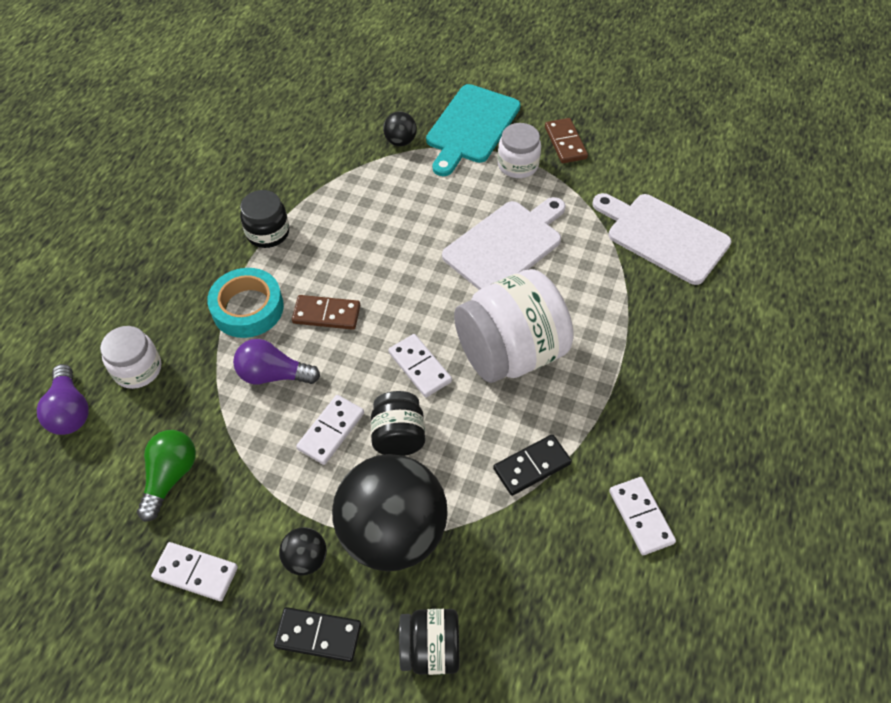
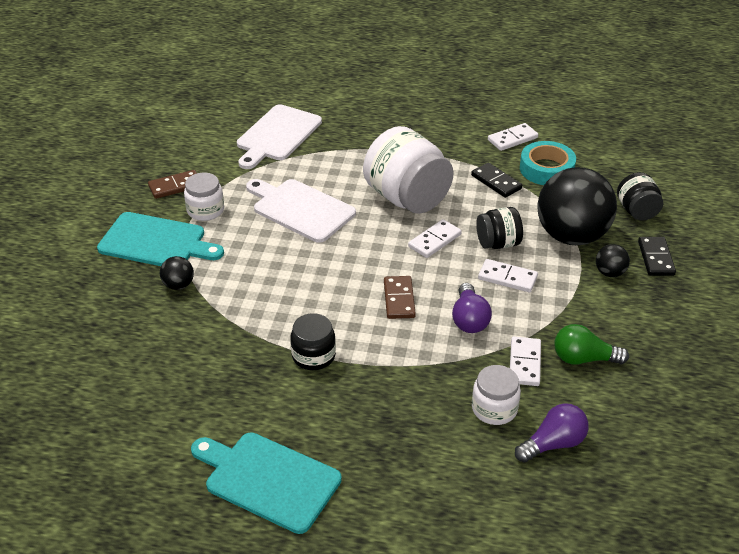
camera: 100 degrees left, 15 degrees down
white domino [151,542,238,601] -> white domino moved to [510,336,541,386]
turquoise tape [207,268,284,338] -> turquoise tape moved to [520,141,576,185]
none -> turquoise cutting board [191,432,342,534]

